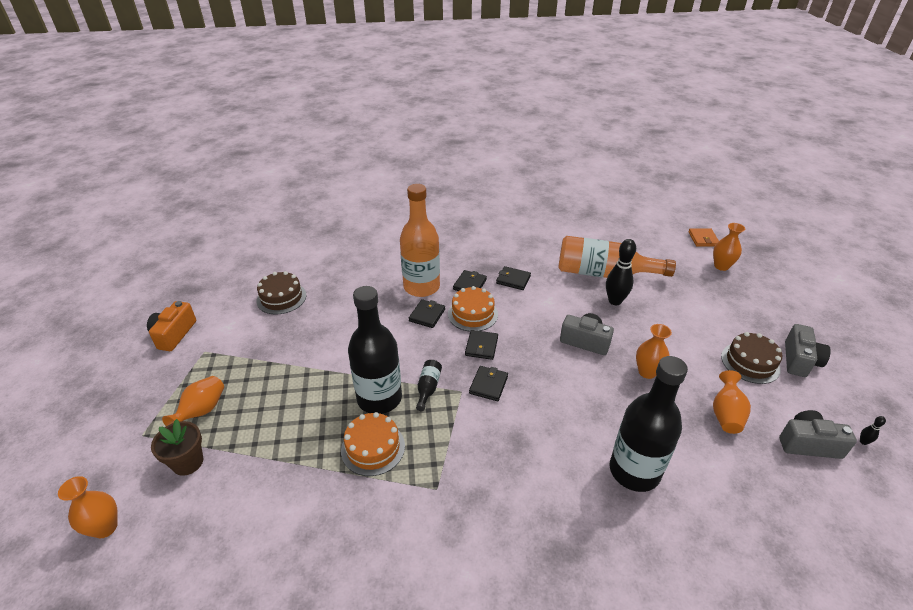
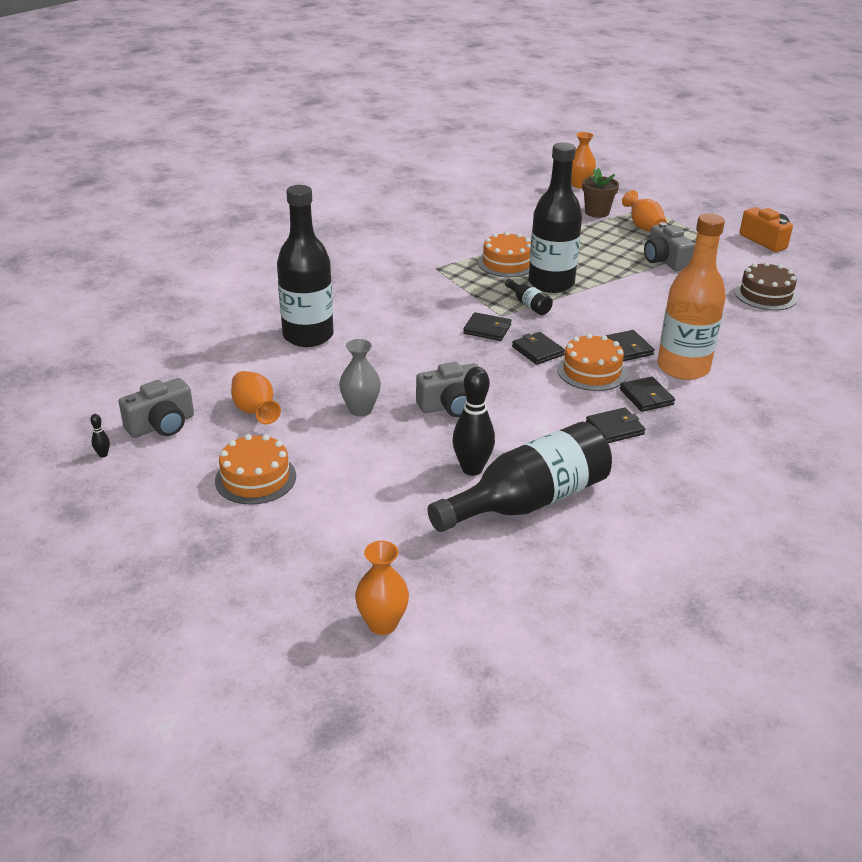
camera: 135 degrees right, 5 degrees down
black wallet [469,366,508,401] -> black wallet turned 45 degrees counterclockwise [463,312,511,341]
orange bottle [558,236,676,278] -> black bottle [428,422,612,532]
orange vase [636,324,672,379] -> grey vase [339,339,381,417]
orange wallet [688,228,719,247] -> none
brown cake [721,332,782,384] -> orange cake [215,434,296,505]
grey camera [785,324,831,377] -> grey camera moved to [644,222,695,271]

